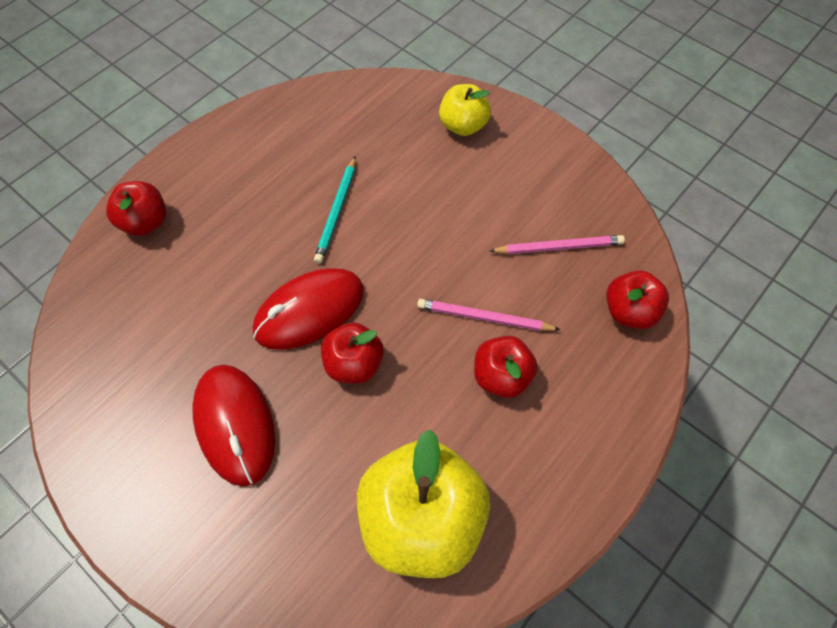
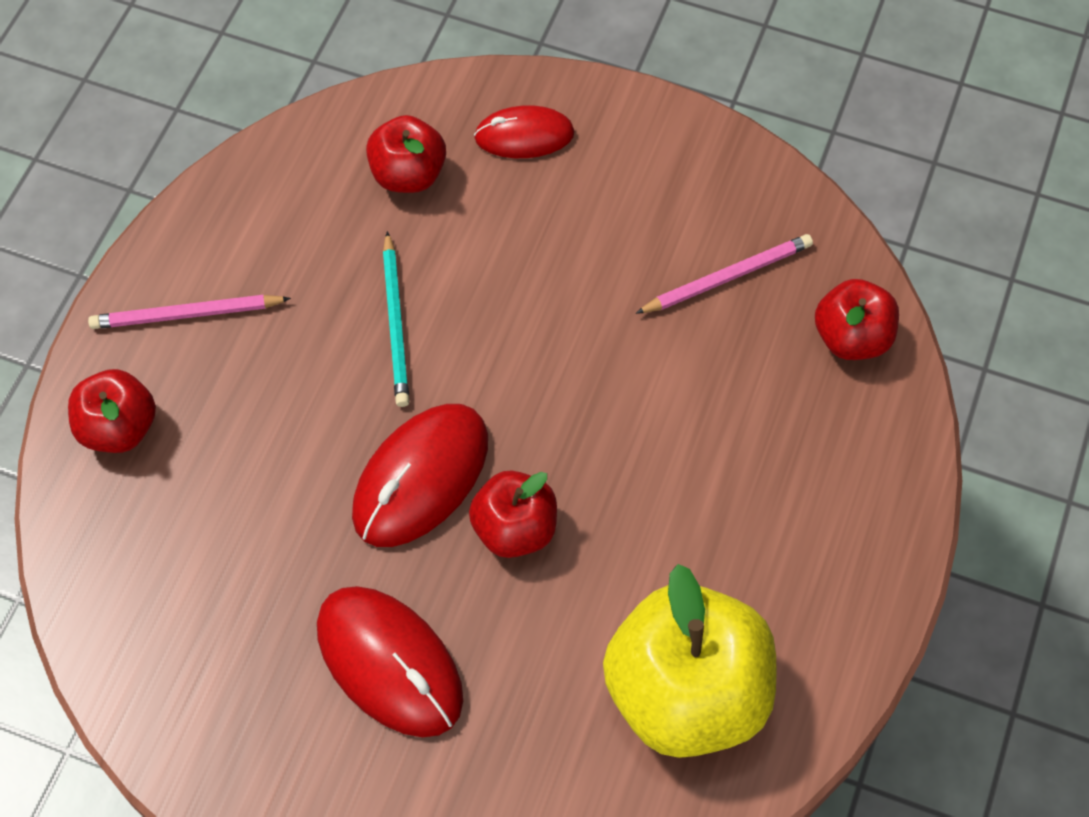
camera: 20 degrees left, 0 degrees up
pink pencil [417,299,561,331] -> pink pencil moved to [88,295,291,329]
yellow apple [439,84,491,136] -> red mouse [474,106,574,158]
red apple [474,336,538,398] -> red apple moved to [366,115,446,193]

